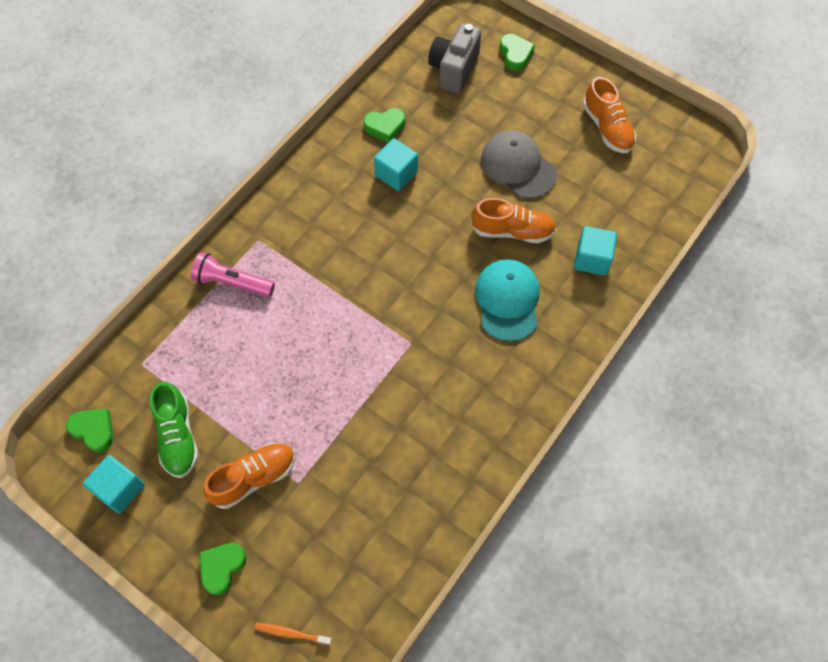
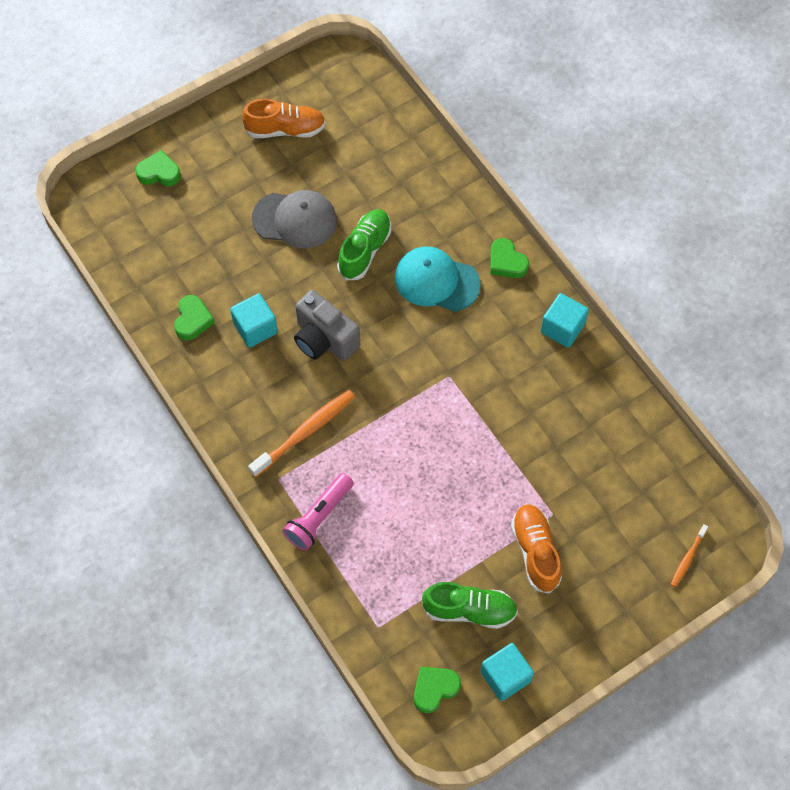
camera: 70 degrees left, 0 degrees up
green heart [199,543,247,595] -> green heart moved to [490,238,529,278]
grey camera [428,23,481,94] -> grey camera moved to [294,290,360,361]
orange shoe [471,198,556,243] -> green shoe [337,209,391,280]
grey cap [481,131,557,199] -> grey cap turned 150 degrees counterclockwise [252,190,337,248]
turquoise cube [574,226,617,275] -> turquoise cube moved to [541,293,589,348]
none -> orange toothbrush [248,390,355,477]

